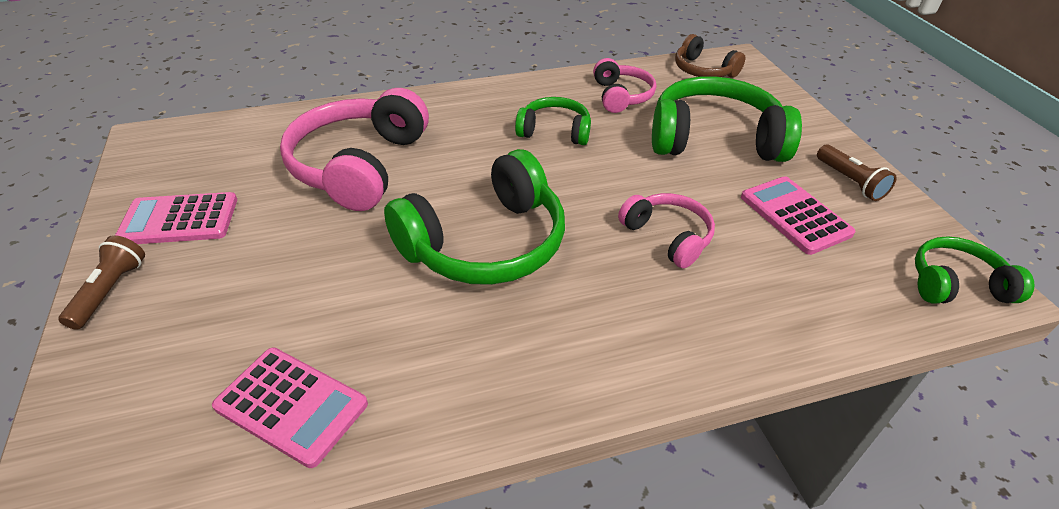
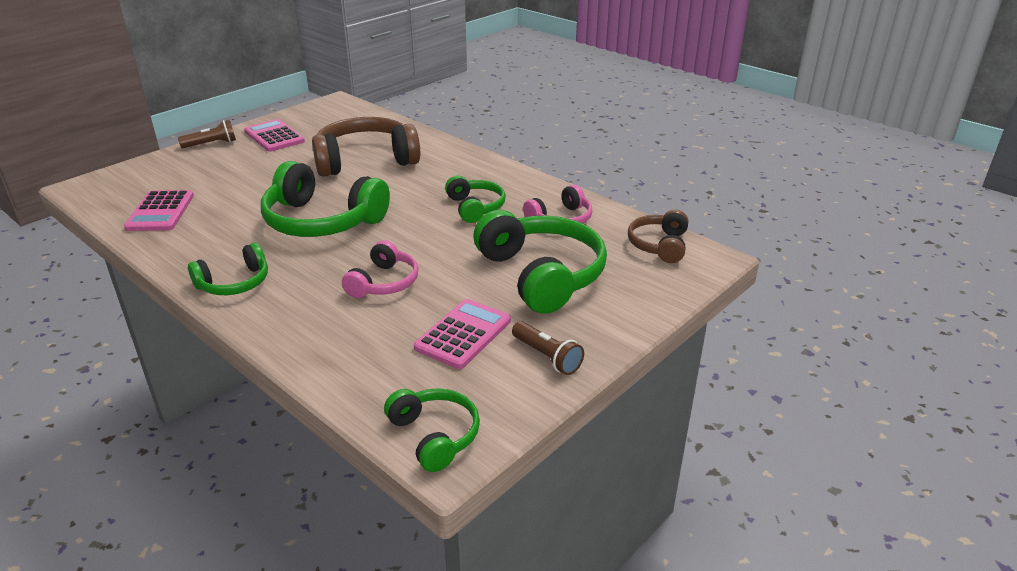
camera: 60 degrees right, 10 degrees down
pink headphones [280,88,429,211] -> brown headphones [312,117,420,177]
brown flashlight [817,145,897,201] -> brown flashlight turned 75 degrees counterclockwise [512,321,584,375]
none -> green headphones [188,243,268,295]

